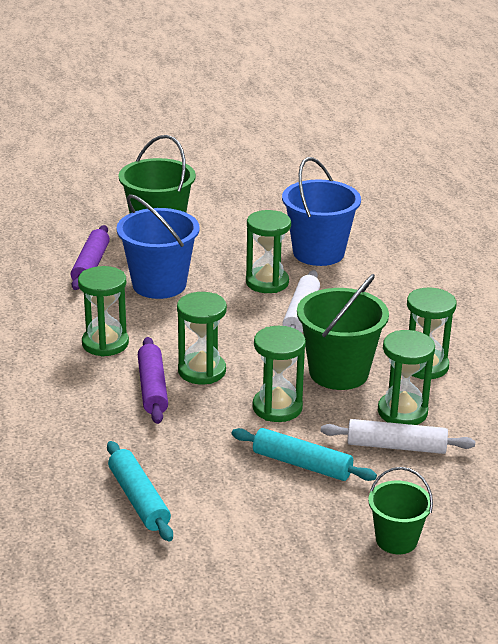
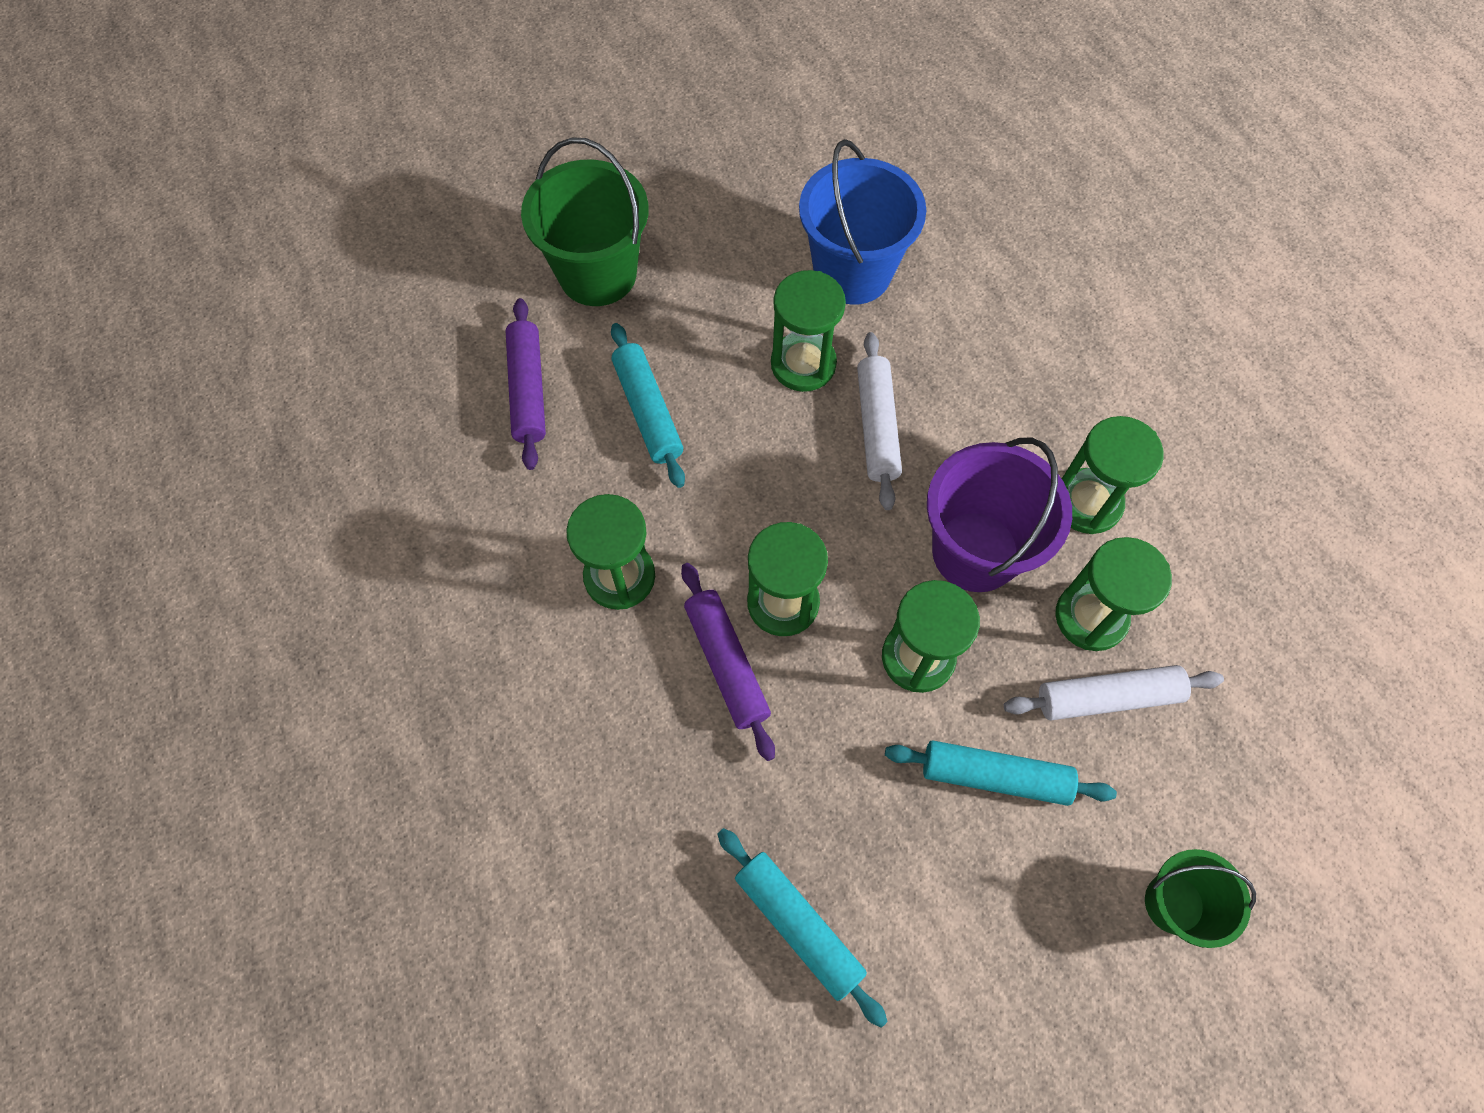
camera: 15 degrees left, 35 degrees up
blue bucket [116,194,200,299] -> turquoise rolling pin [611,323,685,488]
green bucket [297,274,389,390] -> purple bucket [927,437,1072,592]

